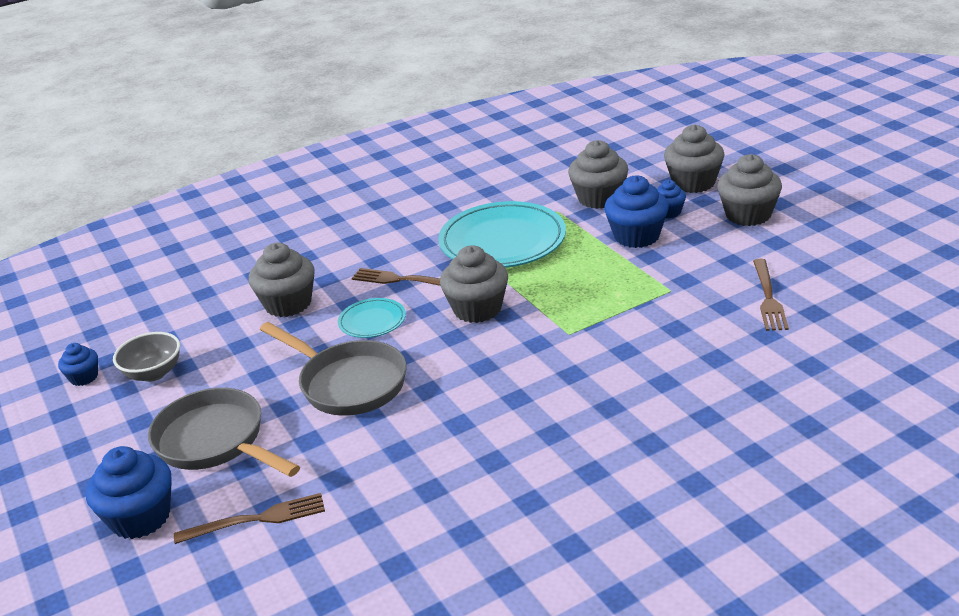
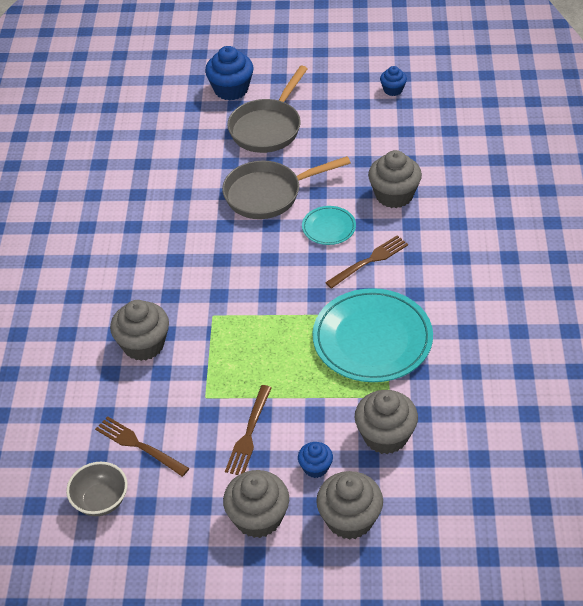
camera: 120 degrees right, 15 degrees up
grey bowl [113,332,180,382] -> grey bowl moved to [66,462,128,516]
grey pan [148,388,300,477] -> grey pan turned 135 degrees clockwise [227,66,308,153]
brown fork [174,493,325,544] -> brown fork moved to [225,385,272,475]
grey cupcake [440,245,508,323] -> grey cupcake moved to [110,300,169,361]
blue cupcake [604,175,669,248] -> none

